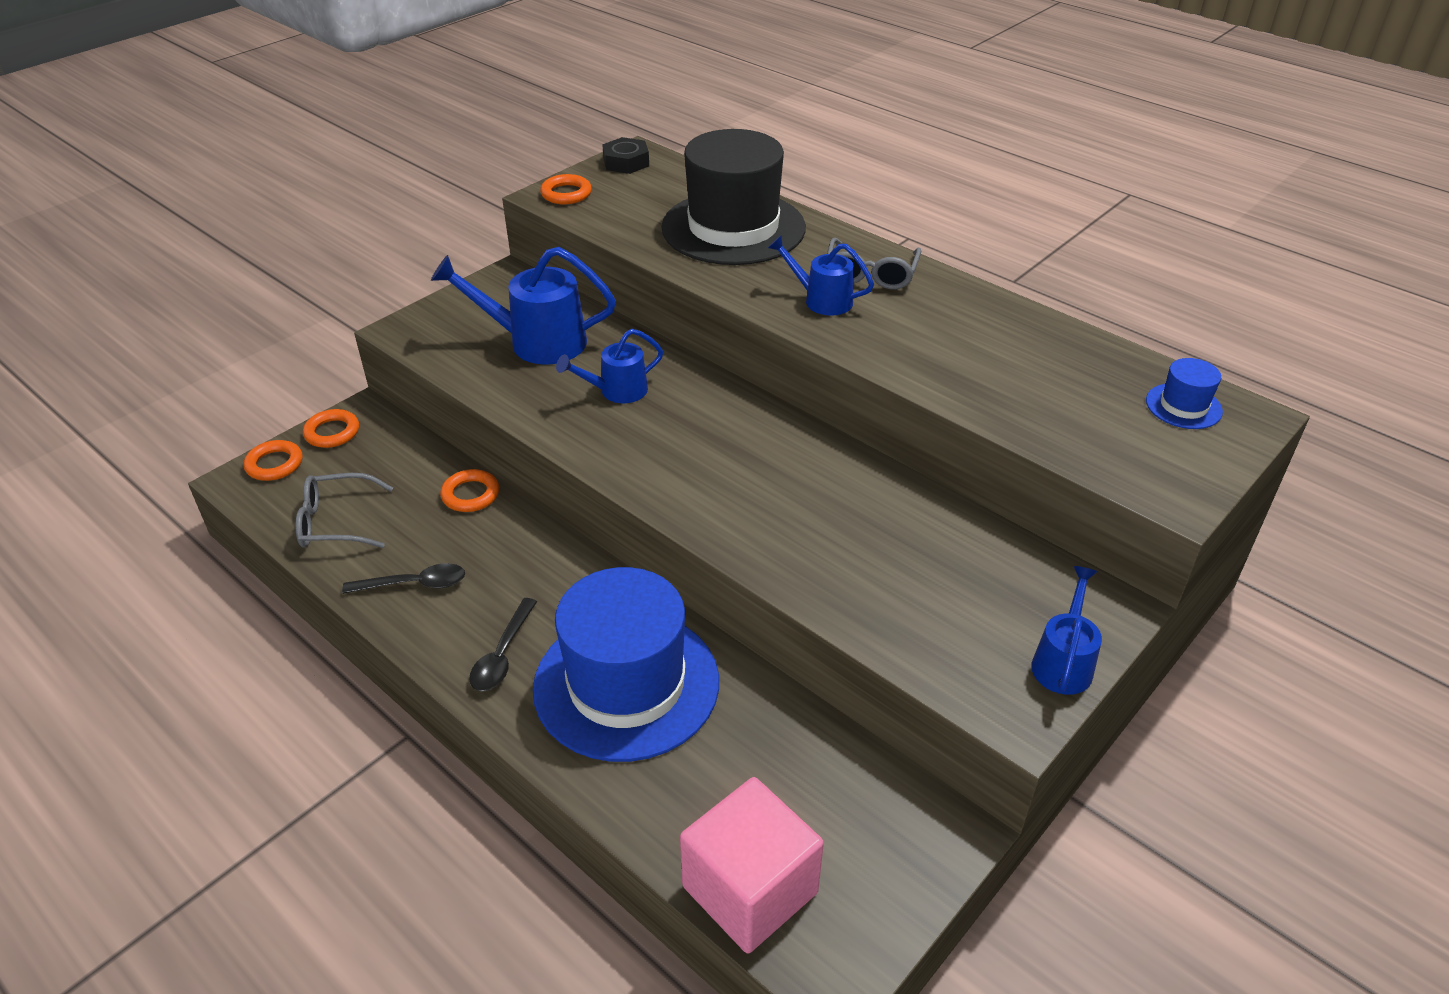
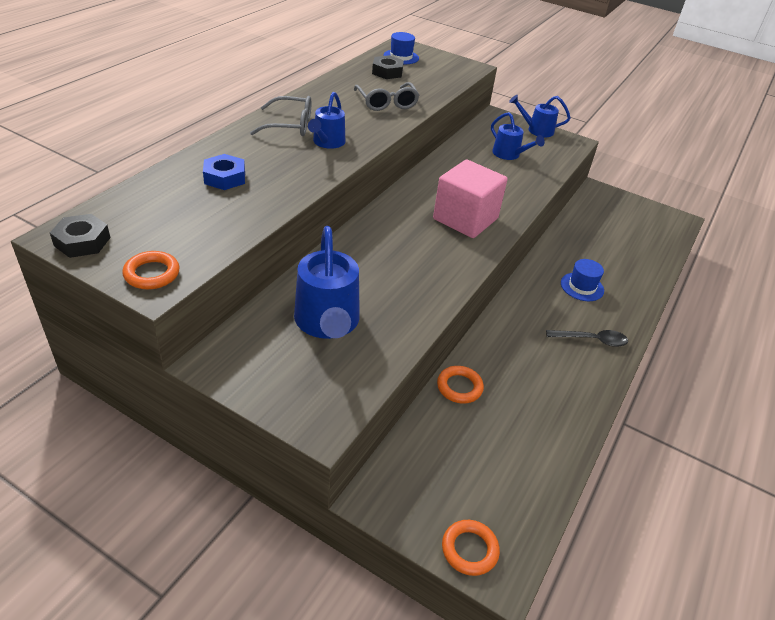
camera: 105 degrees left, 0 degrees up
grey glasses [295,473,393,548] -> grey glasses moved to [354,82,419,111]
orange ring [303,409,359,448] -> none
black spoon [342,563,465,594] -> none
blue hat [533,567,719,762] -> blue hat [561,259,604,301], size x0.41
blue watering can [556,329,663,403] -> blue watering can moved to [491,112,545,160]
black hat [661,129,806,265] -> blue nut [203,154,245,190]
pink cube [680,777,824,953] -> pink cube moved to [433,159,508,238]
none -> black nut [372,55,404,79]

